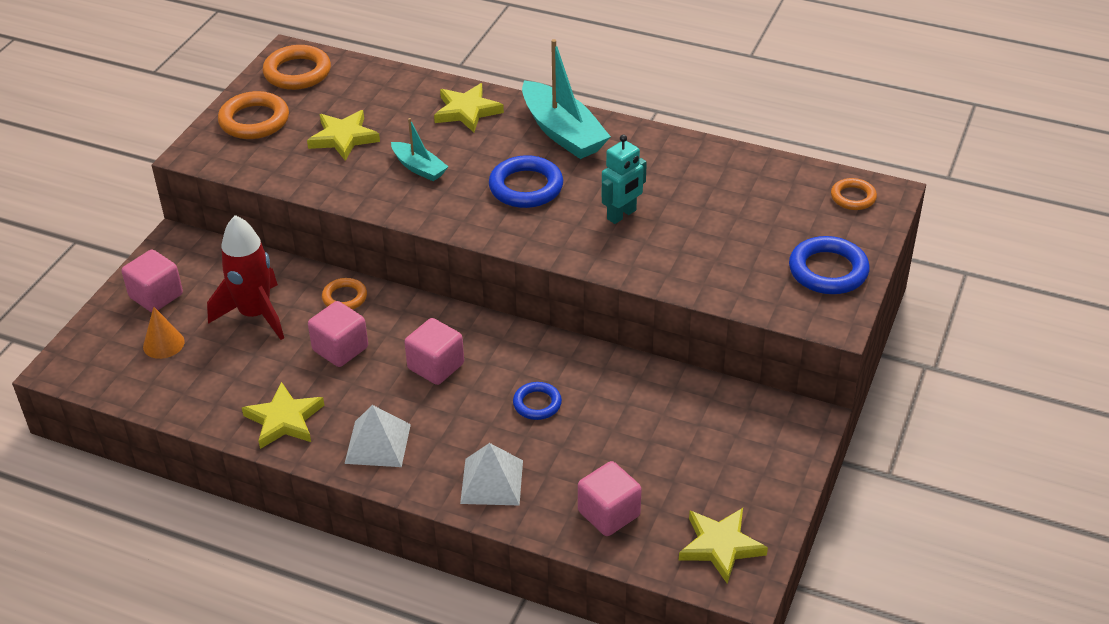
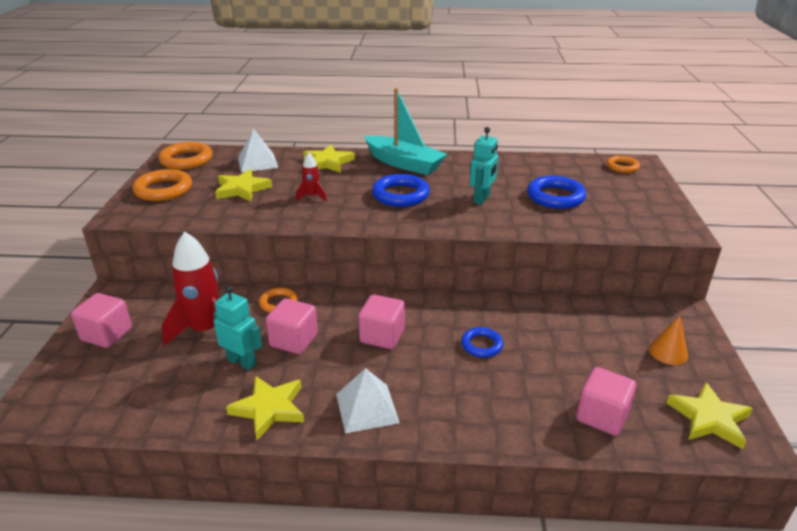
camera: 20 degrees left, 10 degrees down
orange cone [143,307,184,359] -> orange cone moved to [649,315,688,365]
turquoise boat [391,118,448,181] -> red rocket [296,153,327,201]
white pyramid [460,443,523,506] -> white pyramid moved to [238,129,278,172]
blue ring [789,236,870,294] -> blue ring moved to [527,176,586,209]
none -> turquoise robot [214,286,262,370]

